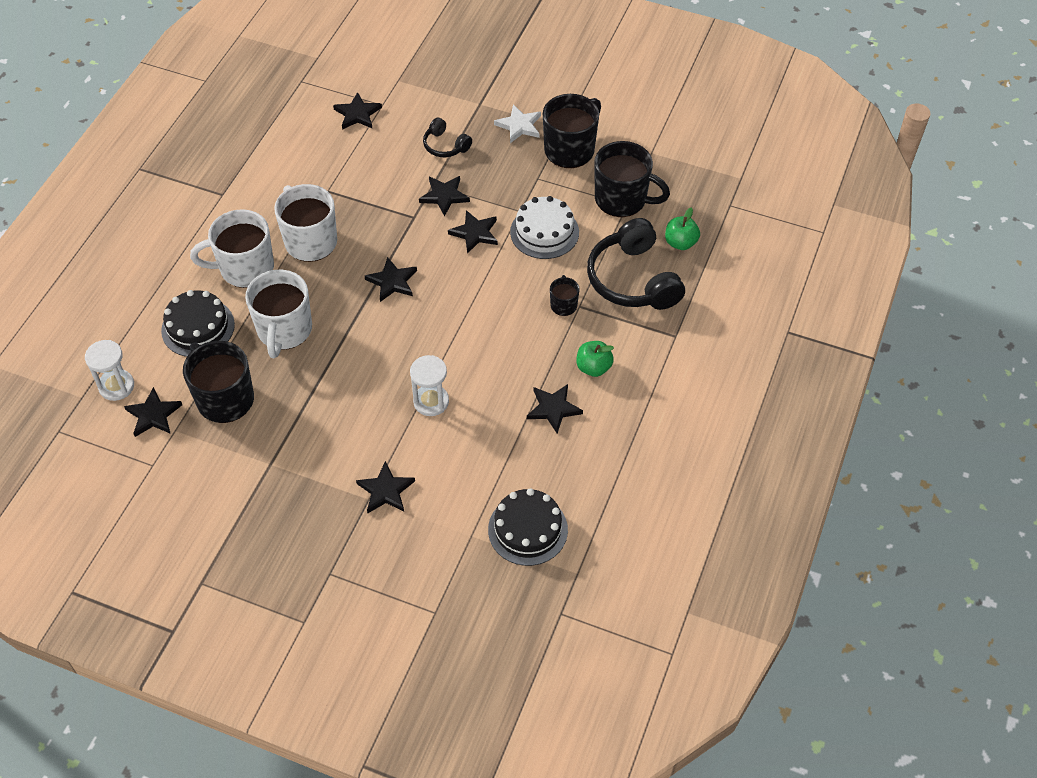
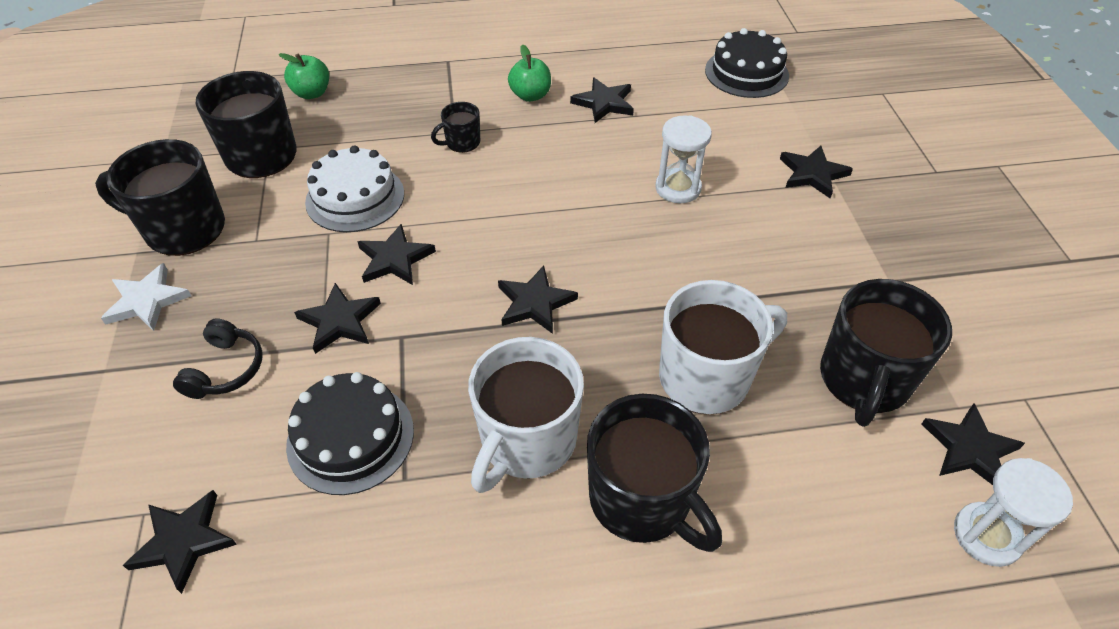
camera: 120 degrees left, 5 degrees down
black cake [161,290,235,357] -> black cake moved to [286,372,414,495]
white mug [190,209,274,288] -> black mug [587,394,722,552]
black headphones [587,218,685,310] -> none

